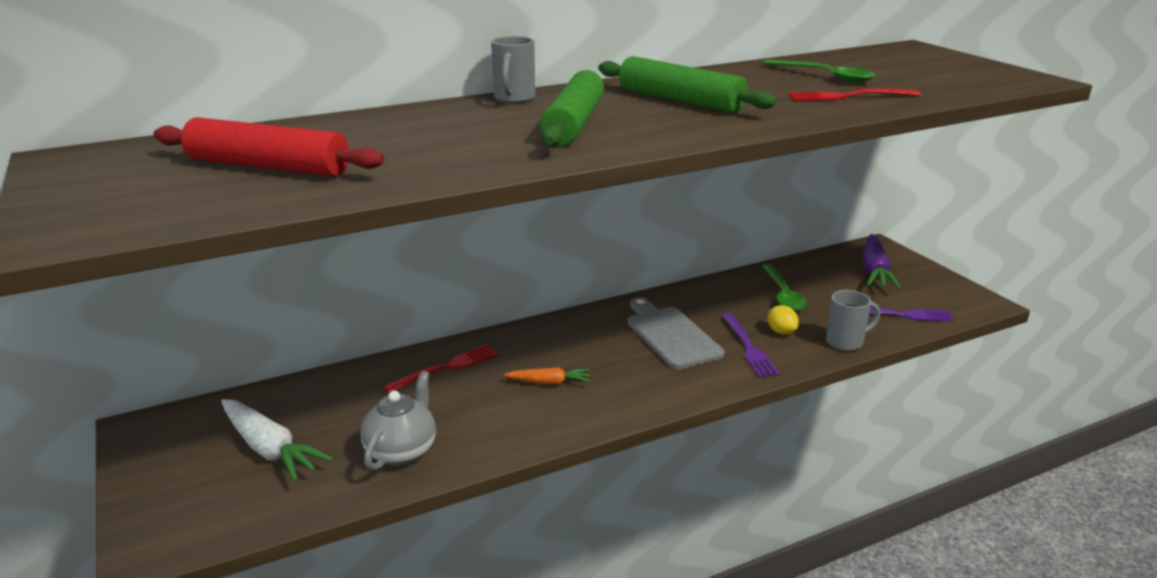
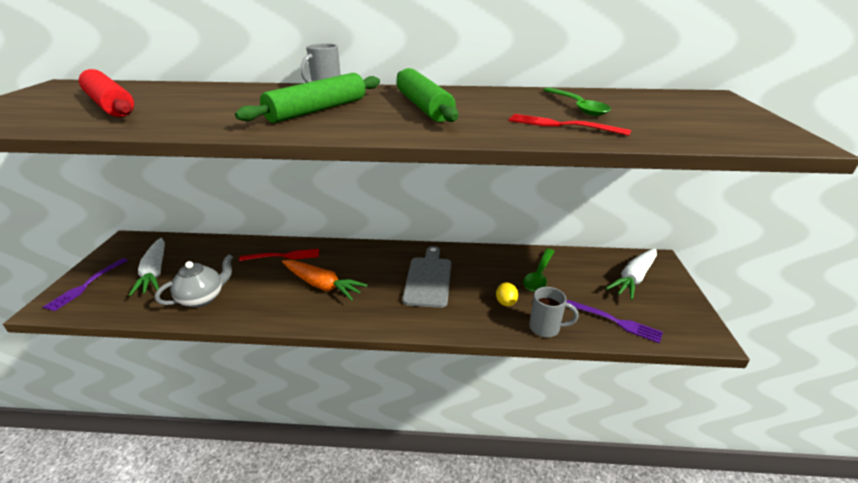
camera: 30 degrees right, 5 degrees up
orange carrot [504,367,590,385] -> orange carrot [282,260,368,301], size x1.76
purple fork [721,313,780,378] -> purple fork moved to [43,258,128,311]
purple carrot [862,234,901,289] -> white carrot [606,248,657,300]

